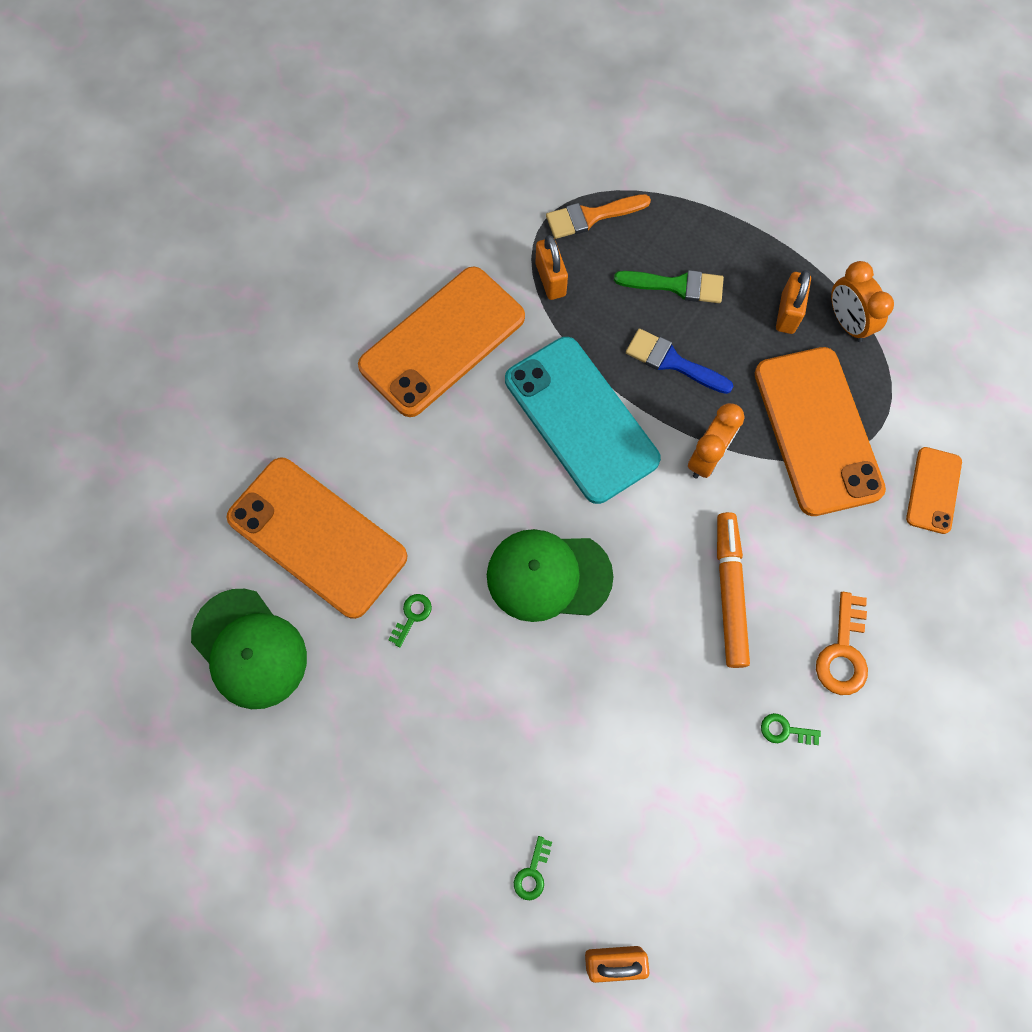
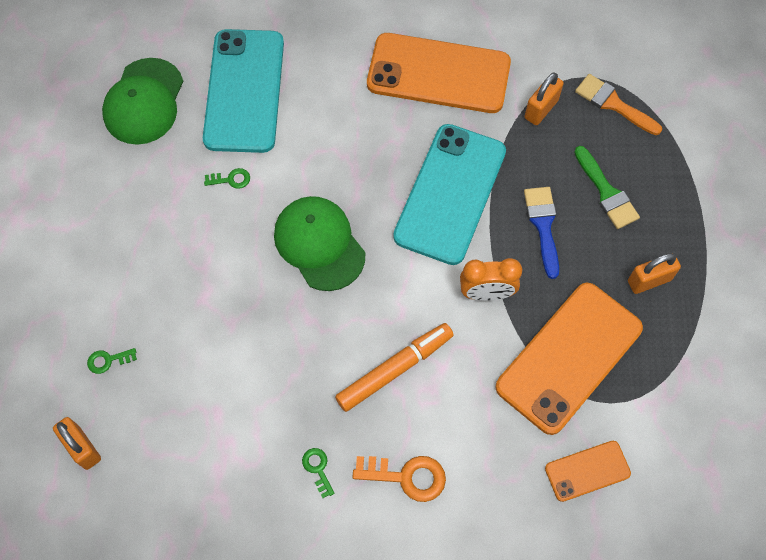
camera: 55 degrees right, 5 degrees down
orange phone [227,458,407,619] -> turquoise phone [203,29,284,153]
orange key [816,592,868,695] -> orange key turned 150 degrees counterclockwise [353,456,446,502]
orange clock [831,261,894,342] -> none

